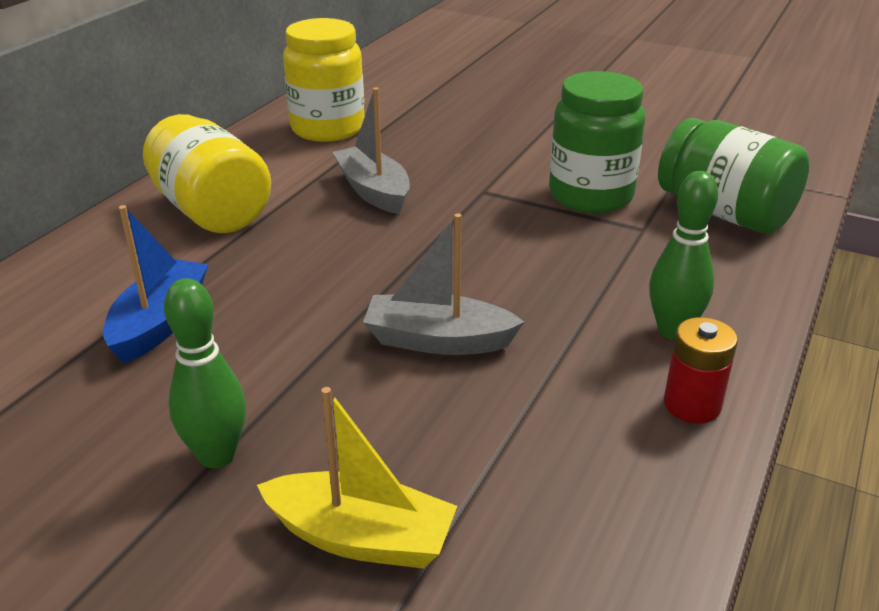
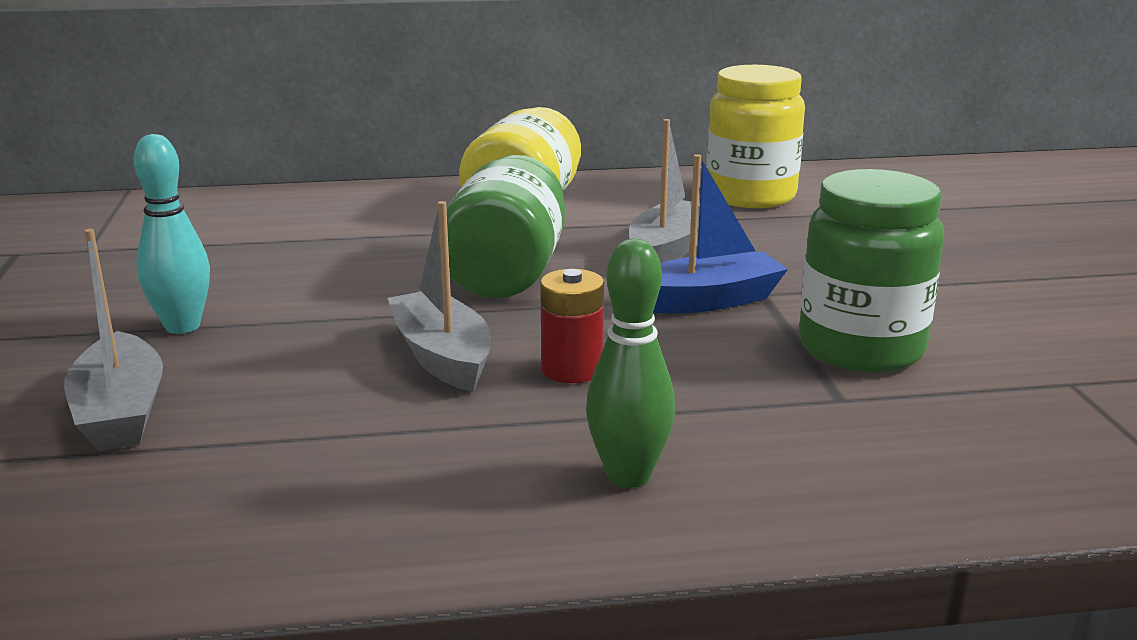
camera: 55 degrees right, 10 degrees down
blue boat [103,205,209,363] -> blue boat moved to [653,154,788,313]
green bowling pin [164,278,246,468] -> turquoise bowling pin [134,134,210,334]
yellow boat [257,387,457,569] -> grey boat [64,229,163,451]
green jar [658,118,810,234] -> green jar moved to [447,155,565,298]
red battery [664,317,738,423] -> red battery moved to [540,269,604,383]

